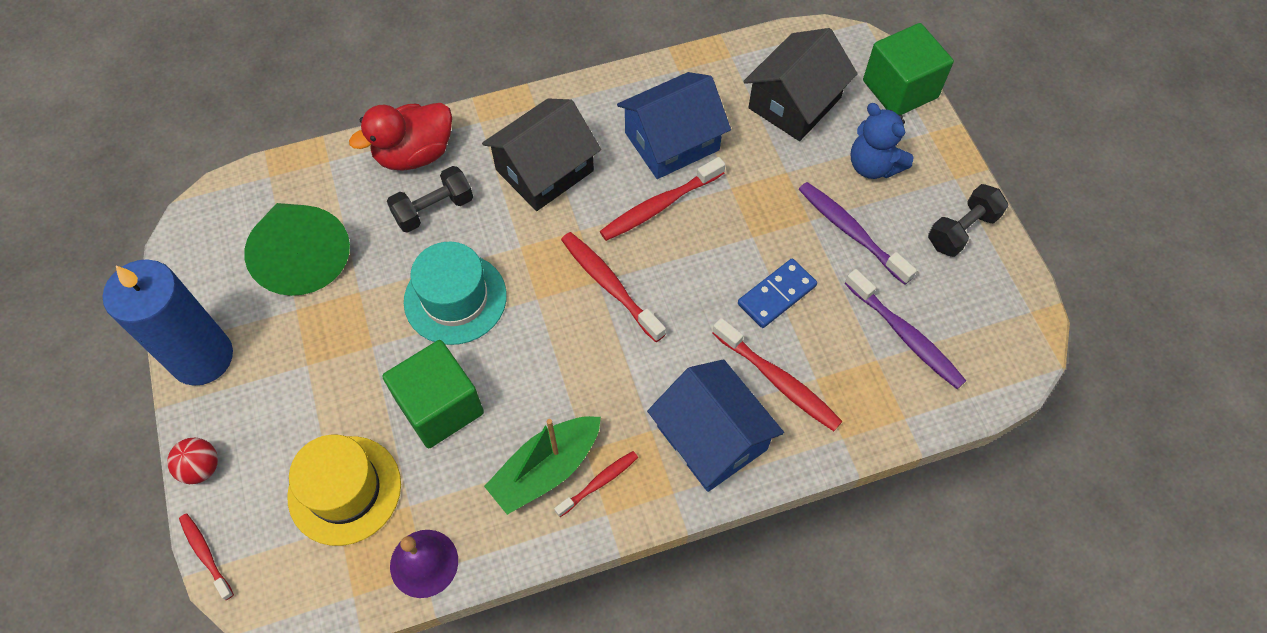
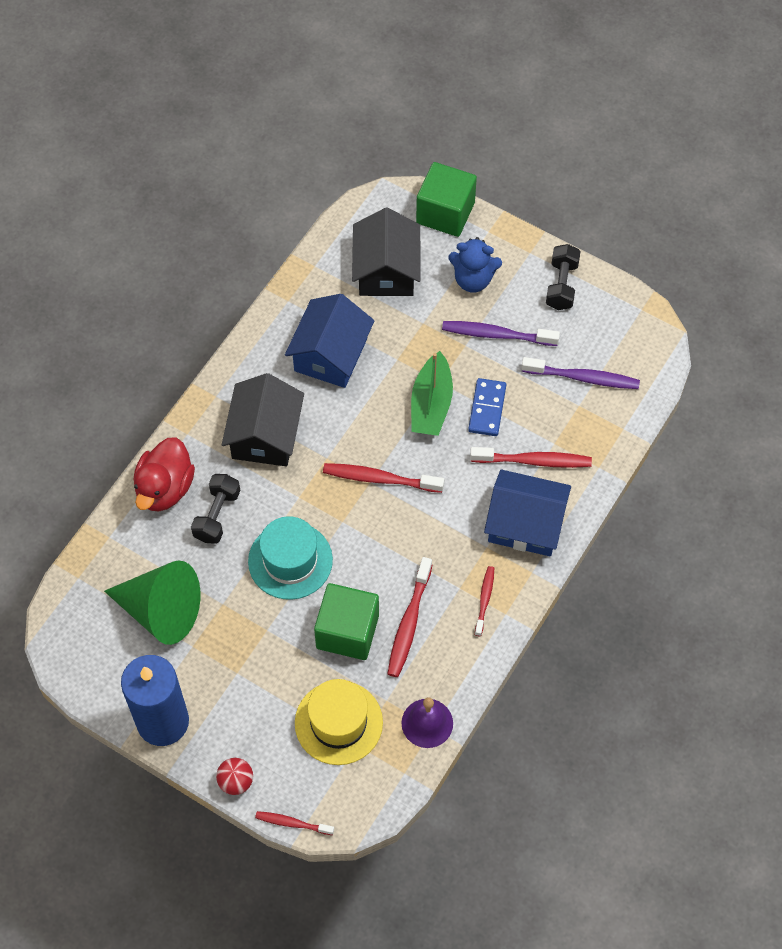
camera: 40 degrees left, 0 degrees up
green boat [484,416,601,515] -> green boat moved to [411,351,453,436]
red toothbrush [600,157,725,241] -> red toothbrush moved to [387,557,432,677]

